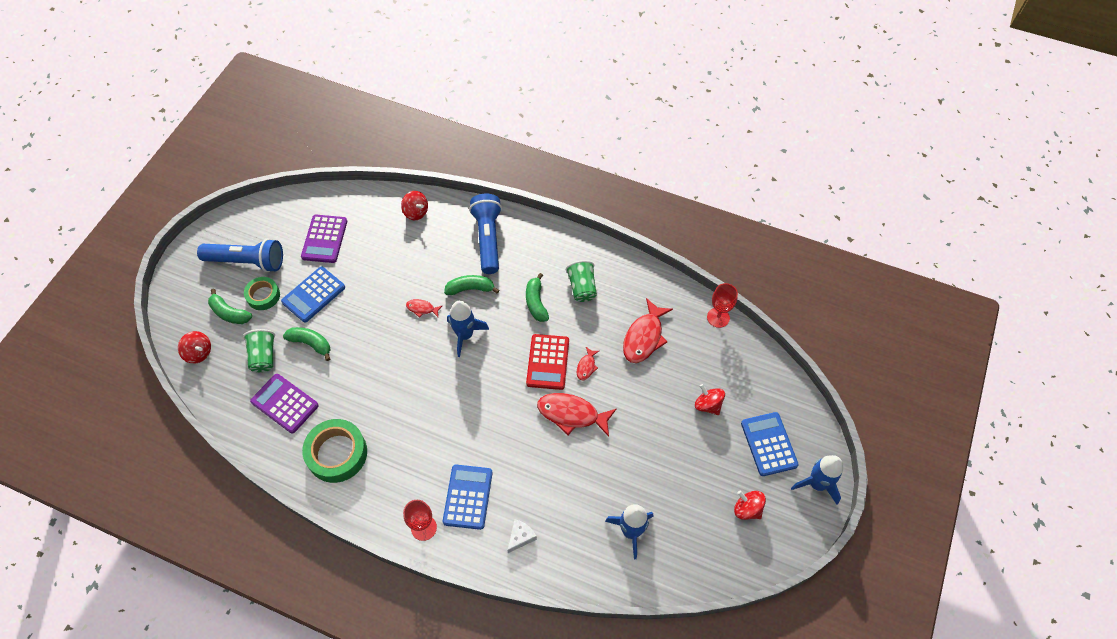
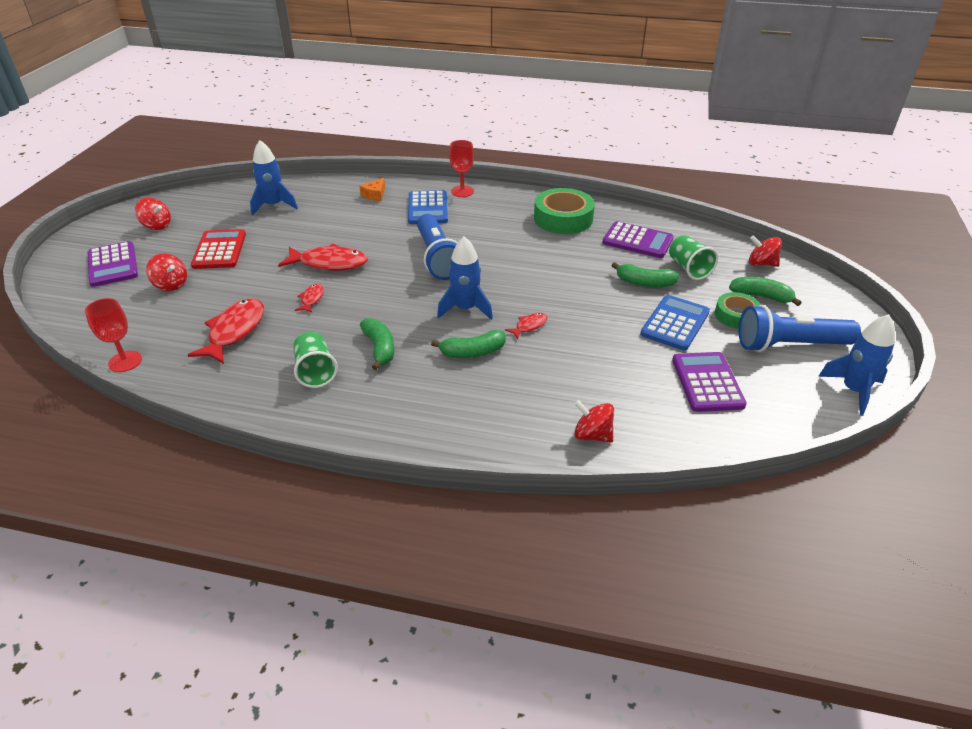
camera: 170 degrees right, 20 degrees down
red fish [406,299,443,318] -> red fish turned 45 degrees counterclockwise [505,313,547,339]
blue flashlight [469,194,502,274] -> blue flashlight moved to [417,214,458,280]
white cheese [507,519,537,553] -> orange cheese [359,178,385,201]
red calculator [526,334,569,390] -> red calculator moved to [191,229,246,269]
blue calculator [741,412,799,476] -> purple calculator [87,241,138,287]
blue rocket [791,455,843,505] -> blue rocket moved to [818,314,895,416]

